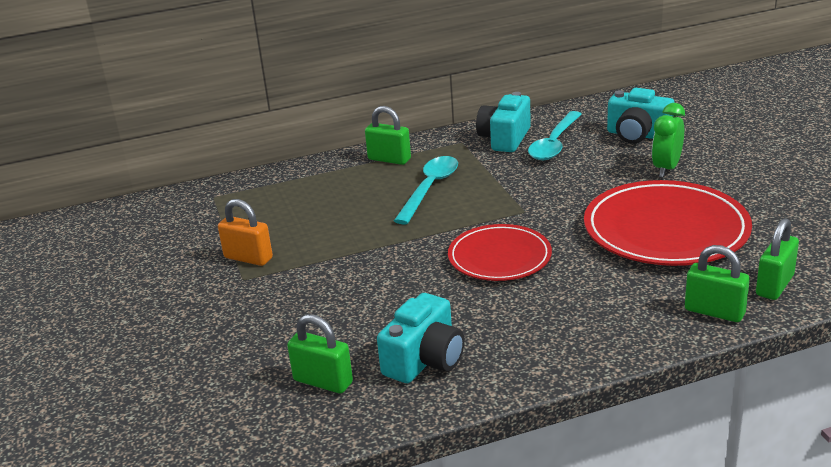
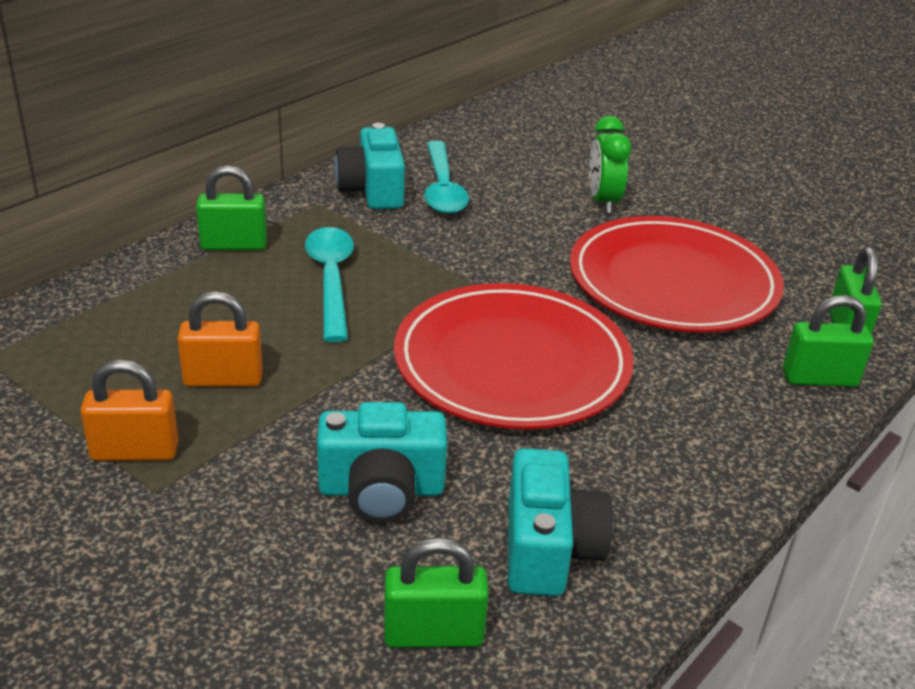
camera: 35 degrees left, 5 degrees up
red plate [448,224,552,281] -> red plate [394,283,634,429], size x1.60
turquoise camera [607,88,675,144] -> turquoise camera moved to [317,402,447,523]
none -> orange padlock [177,291,263,387]

